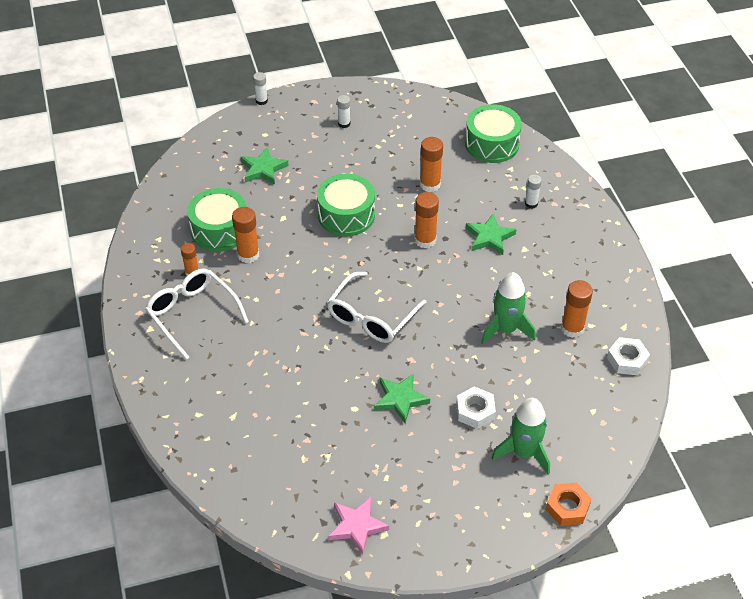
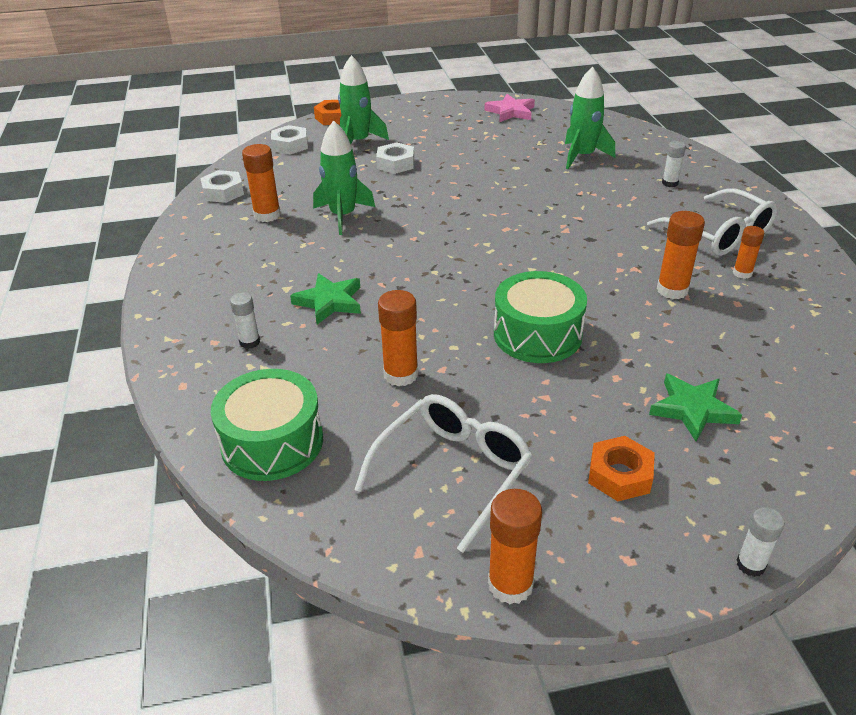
camera: 175 degrees left, 10 degrees down
green drum [187,188,246,252] -> none
white glasses [327,272,427,343] -> white glasses moved to [354,394,532,553]
white glue stick [337,95,350,128] -> white glue stick moved to [662,141,686,187]
green star [374,373,430,424] -> none
orange glue stick [414,192,439,248] -> orange glue stick moved to [488,489,542,604]
none -> white nut [271,125,308,155]
none -> green rocket [565,67,615,169]
none -> orange nut [588,436,655,501]

